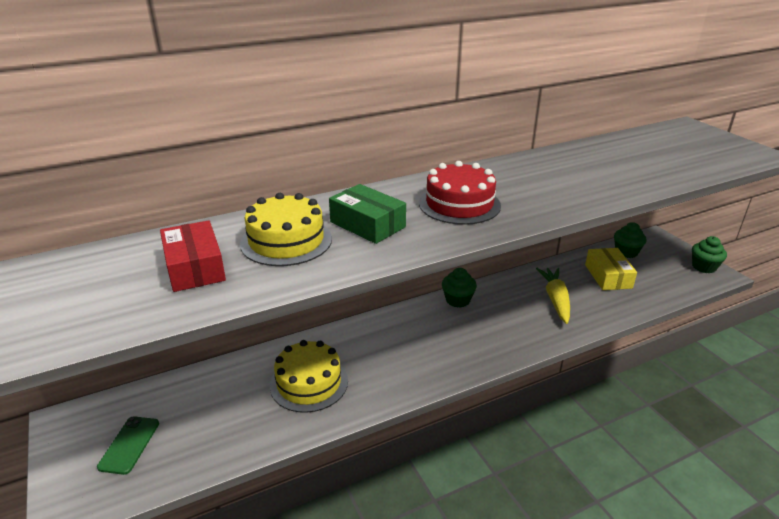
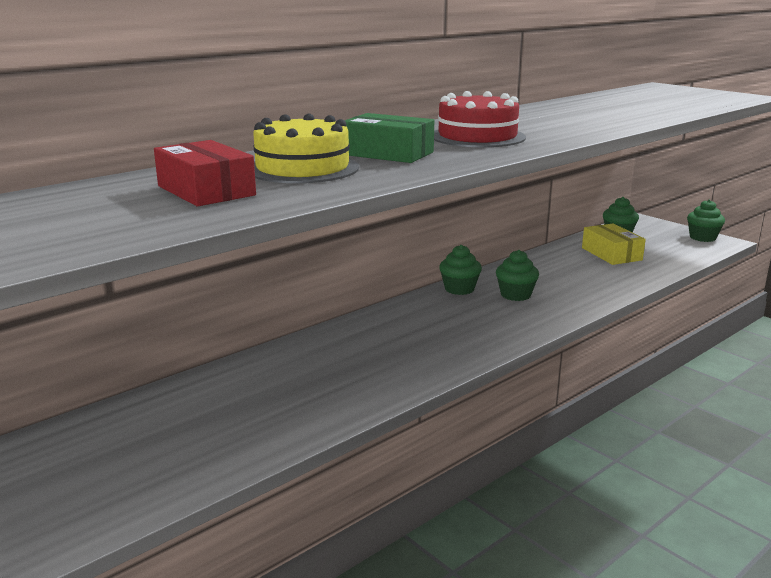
camera: 15 degrees left, 10 degrees down
green phone [97,416,159,475] -> none
yellow cake [270,340,348,413] -> none
yellow carrot [536,268,570,324] -> none
none -> green cupcake [496,250,539,301]

